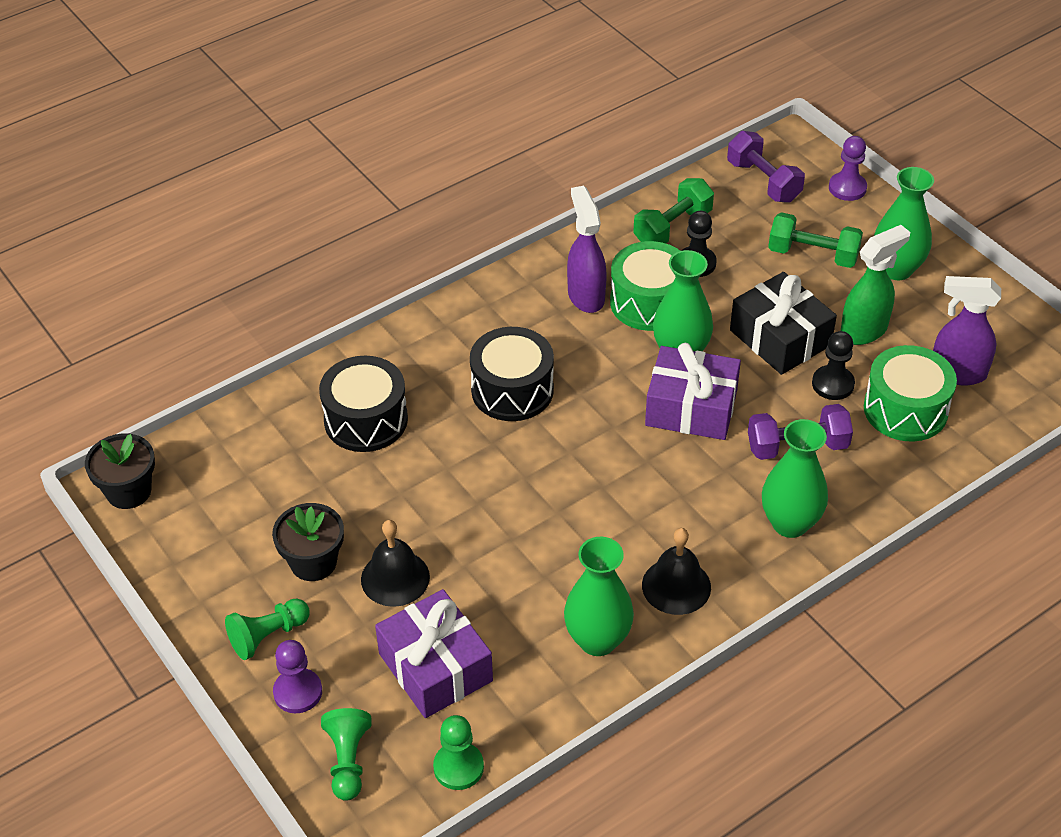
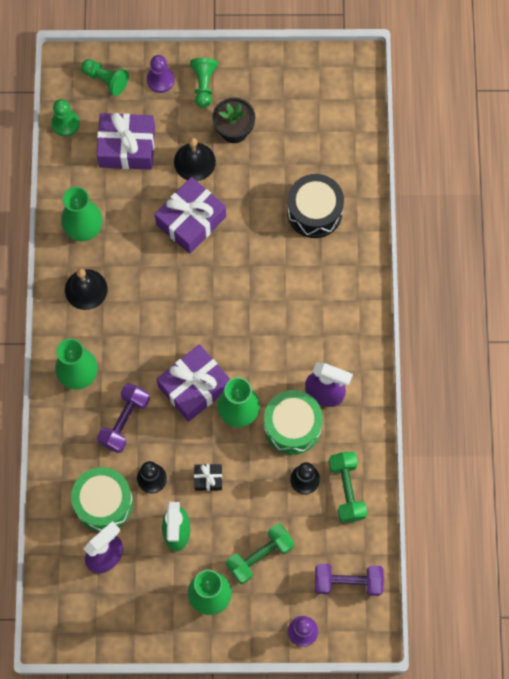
camera: 125 degrees right, 25 degrees up
black flower pot [85,433,155,509] -> none
black drum [470,327,554,421] -> none
black gift [730,272,837,375] -> black gift [194,464,222,491], size x0.48
none -> purple gift [155,177,226,254]

